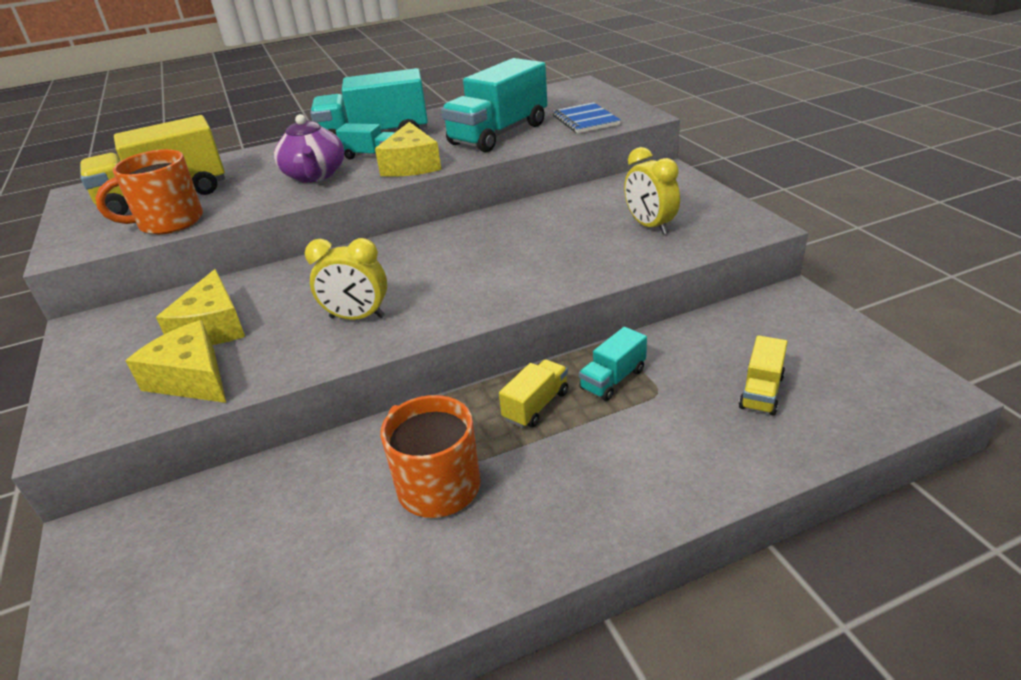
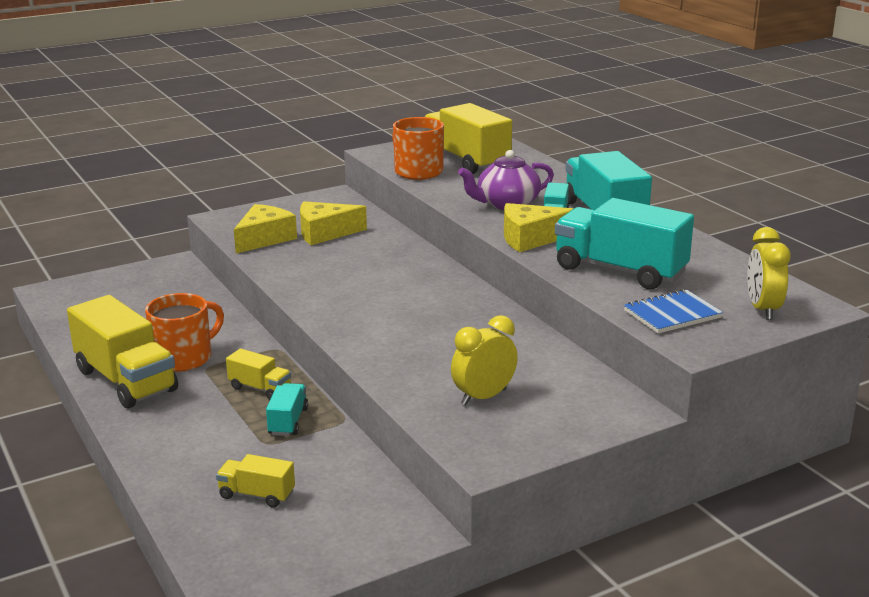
camera: 80 degrees right, 10 degrees down
yellow clock [305,238,387,320] -> yellow clock moved to [747,227,790,320]
turquoise truck [579,327,647,401] -> turquoise truck turned 60 degrees clockwise [266,383,308,436]
none -> yellow truck [67,295,178,409]

